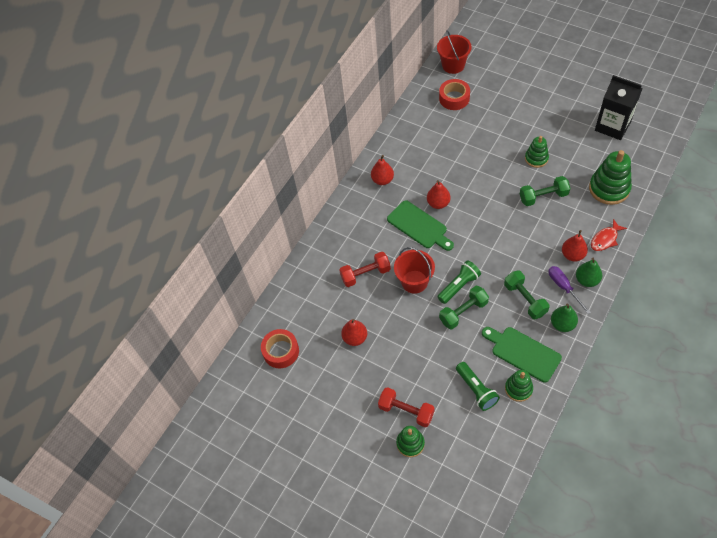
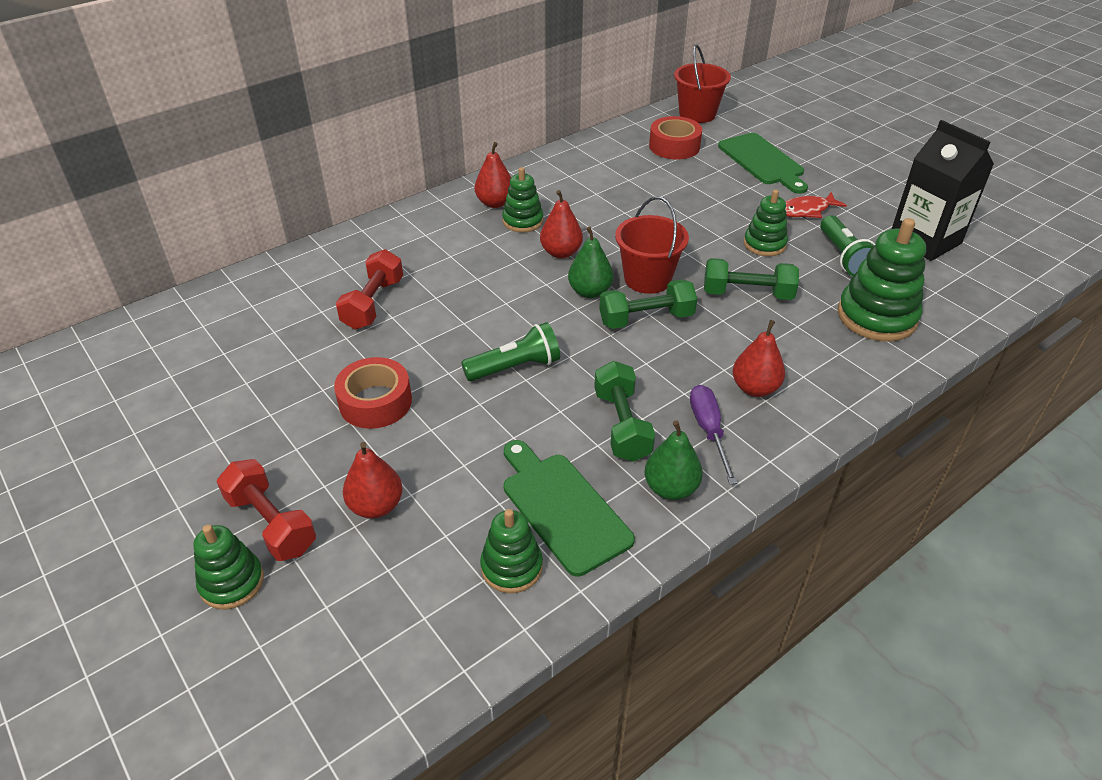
camera: 15 degrees right, 15 degrees down
red tape [261,329,299,368] -> red tape moved to [334,357,412,429]
red dumbbell [339,252,391,287] -> red dumbbell turned 75 degrees counterclockwise [336,249,403,329]
red pear [341,319,367,346] -> red pear moved to [343,442,403,518]
green cutting board [387,200,454,251] -> green cutting board moved to [718,133,808,194]
red bucket [394,247,435,294] -> red bucket moved to [615,196,689,294]
green dumbbell [439,286,489,329] -> green dumbbell moved to [599,279,697,329]
green flashlight [456,362,500,411] -> green flashlight moved to [820,215,875,276]
green pear [576,258,602,287] -> green pear moved to [568,227,613,298]
red fish [591,219,627,251] -> red fish moved to [785,192,847,218]
none -> green stacking toy [502,167,544,233]

